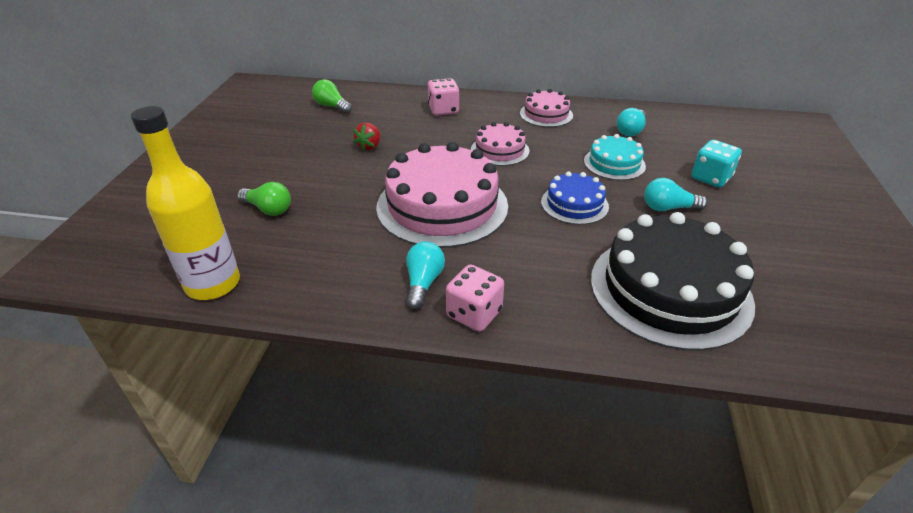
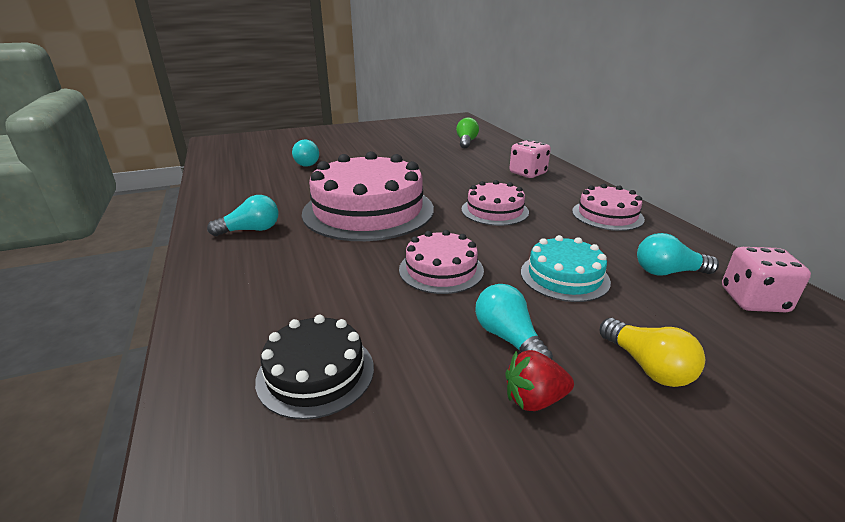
camera: 60 degrees right, 10 degrees down
yellow bottle [131,106,240,300] -> none
green light bulb [237,182,291,216] -> turquoise light bulb [292,140,319,167]
red strawberry [353,123,380,151] -> red strawberry moved to [505,350,574,411]
pink dice [446,265,504,332] -> pink dice moved to [722,247,811,312]
blue cake [541,171,609,225] -> pink cake [399,230,484,294]
black cake [591,212,755,351] -> black cake [255,315,374,420], size x0.51
turquoise dice [691,140,742,188] -> yellow light bulb [600,318,705,387]

